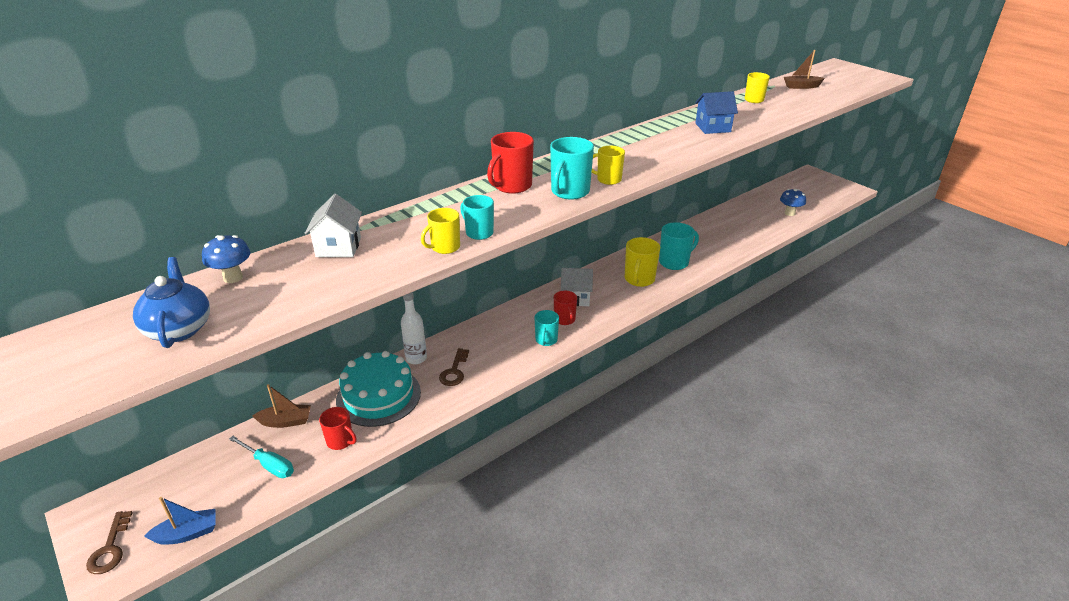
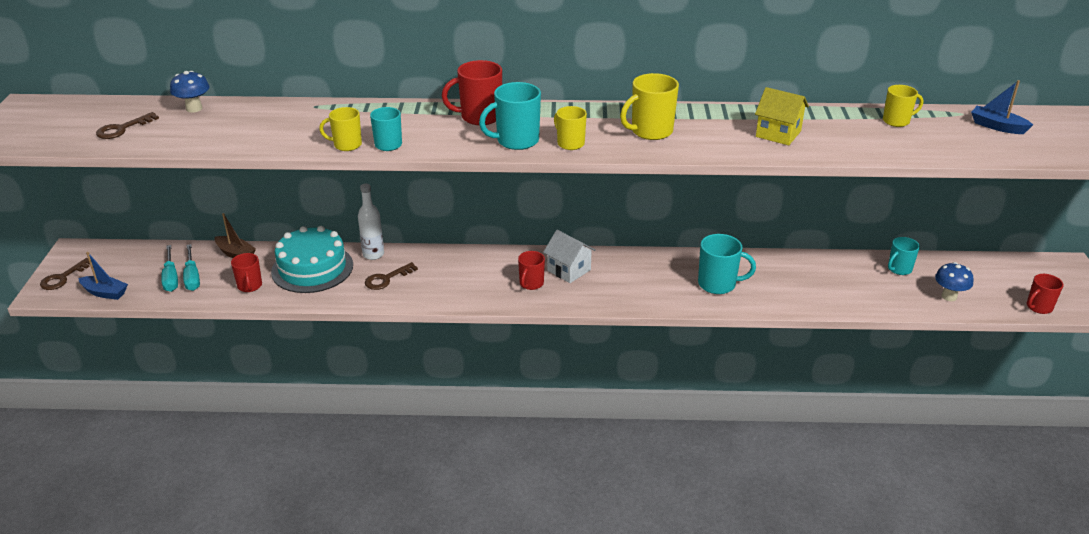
camera: 40 degrees right, 0 degrees up
blue teapot [133,257,210,348] -> brown key [96,112,159,139]
white house [304,194,362,257] -> none
turquoise mug [534,310,559,346] -> turquoise mug moved to [888,237,920,275]
yellow mug [625,237,660,287] -> yellow mug moved to [620,73,679,140]
blue house [695,91,738,134] -> yellow house [755,87,809,145]
brown boat [784,50,825,89] -> blue boat [971,80,1033,134]
none -> turquoise screwdriver [161,245,178,292]
none -> red mug [1027,274,1064,314]

